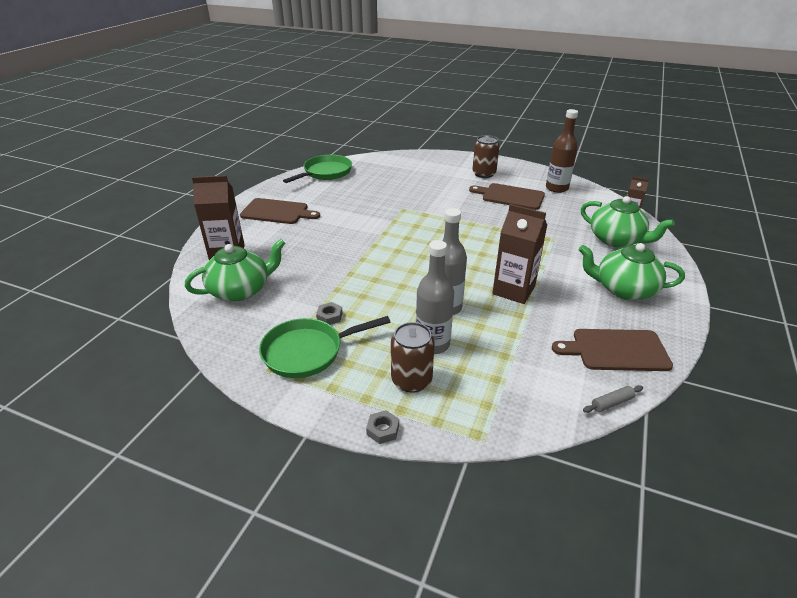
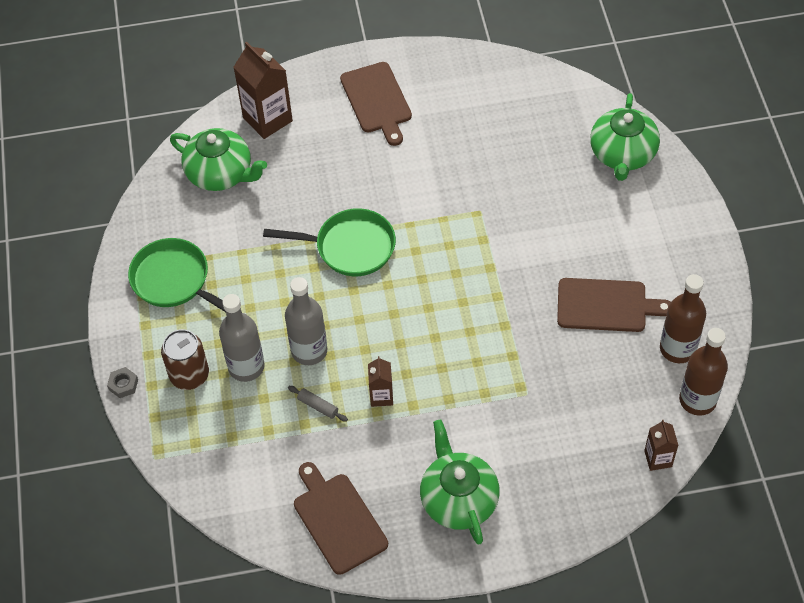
camera: 60 degrees right, 20 degrees up
green pan [283,155,352,183] -> green pan moved to [263,208,396,276]
grey nut [316,302,343,325] -> none
brown cutting board [469,183,545,210] -> brown cutting board turned 105 degrees clockwise [557,278,671,332]
brown can [472,135,500,178] -> none
brown carton [492,204,547,304] -> brown carton [368,356,393,407], size x0.55
green teapot [581,196,675,247] -> green teapot moved to [590,93,660,181]
grey rolling pin [583,385,643,413] -> grey rolling pin moved to [288,386,348,422]
none -> brown bottle [679,328,728,416]

